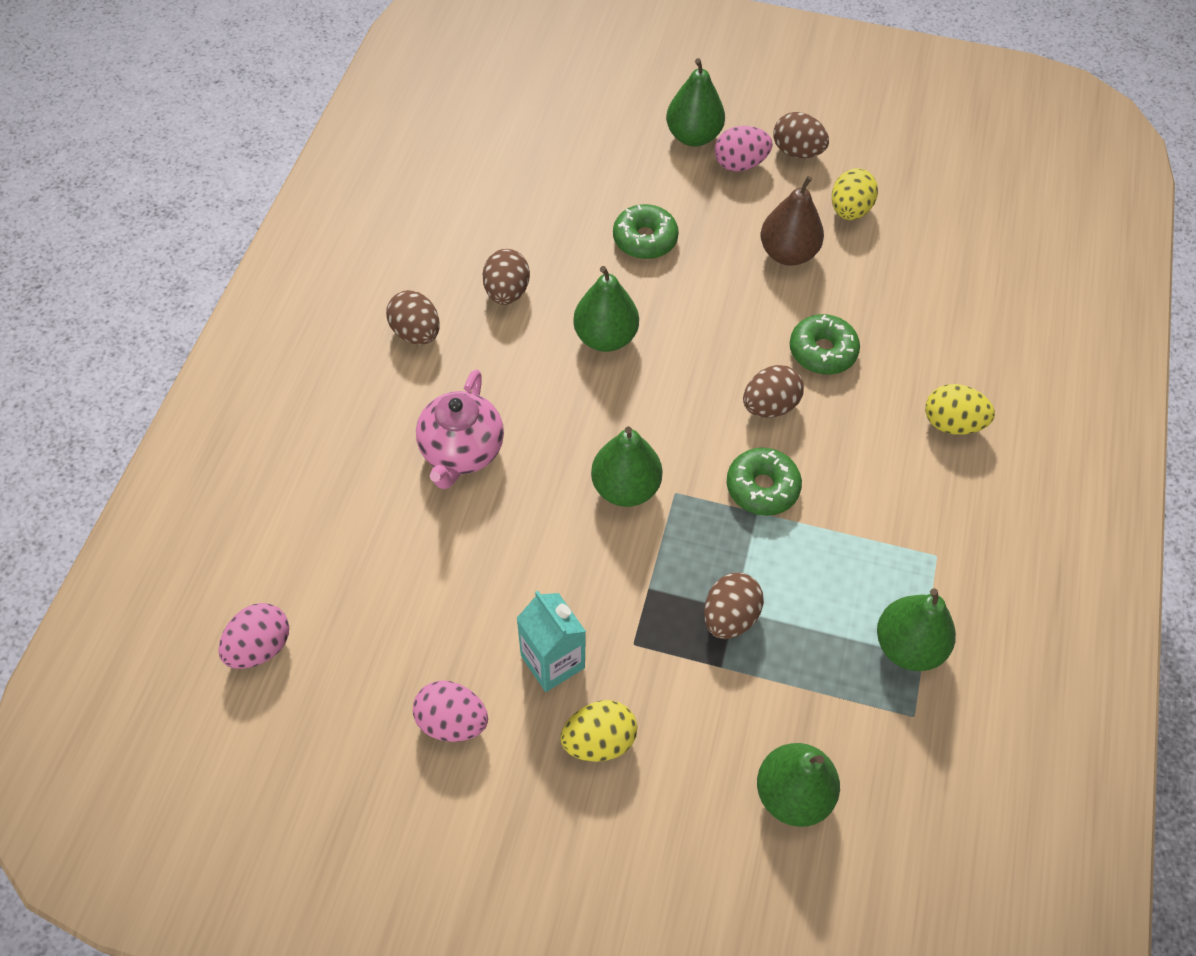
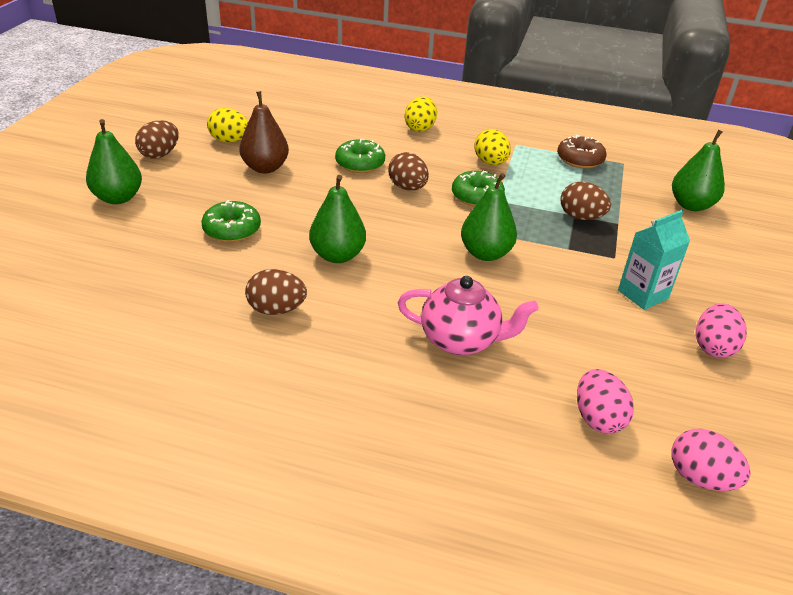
camera: 90 degrees left, 20 degrees down
brown egg [386,290,440,345] -> none
yellow egg [560,700,637,762] -> yellow egg moved to [474,129,511,165]
pink egg [715,126,772,171] -> pink egg moved to [577,369,634,434]
green pear [877,588,956,671] -> brown donut [557,135,607,169]

